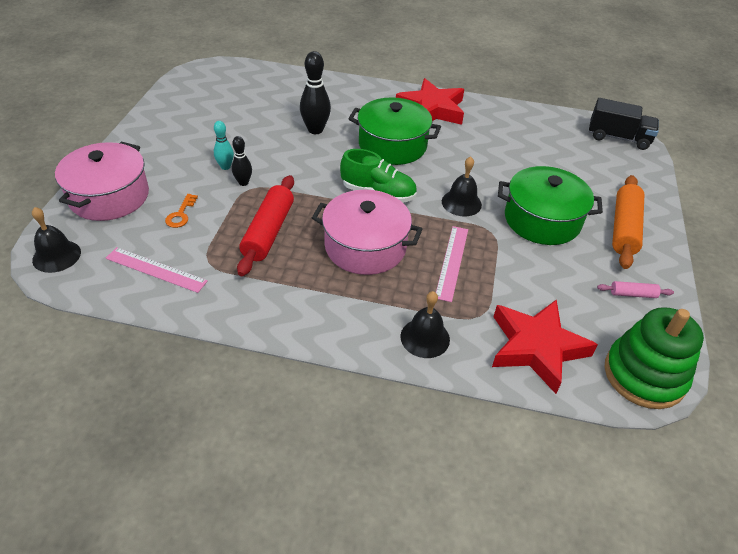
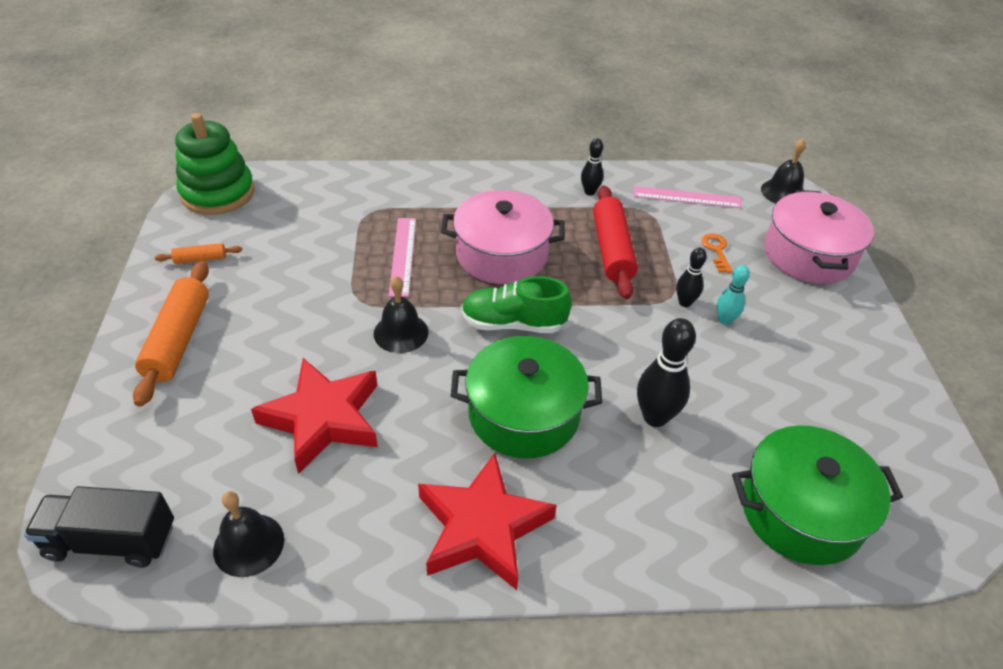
camera: 165 degrees right, 0 degrees up
black bell [400,291,450,358] -> black bell moved to [213,491,284,577]
red star [492,299,598,394] -> red star moved to [251,358,378,474]
green pot [498,166,603,245] -> green pot moved to [732,425,903,565]
pink rolling pin [597,281,674,298] -> orange rolling pin [155,243,242,264]
none -> black bowling pin [581,138,604,195]

